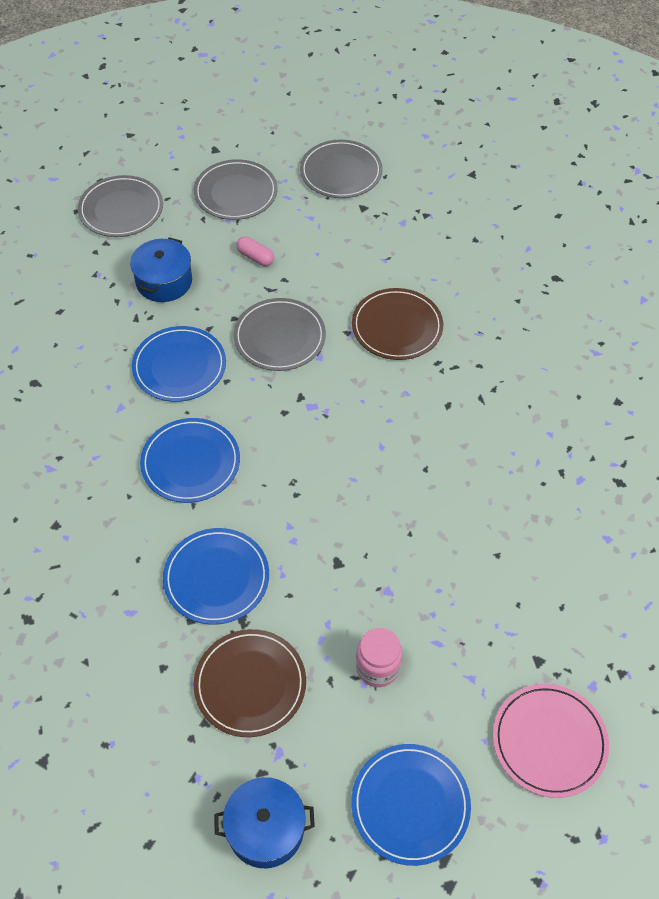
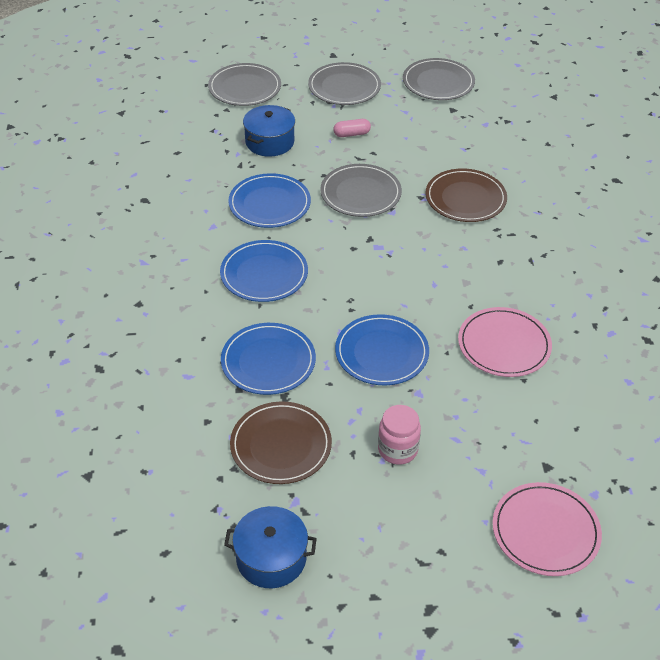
camera: 10 degrees right, 10 degrees down
pink capsule [236,237,274,266] -> pink capsule turned 60 degrees counterclockwise [333,119,371,137]
blue plate [351,744,471,866] -> blue plate moved to [335,314,429,385]
none -> pink plate [458,307,552,377]

